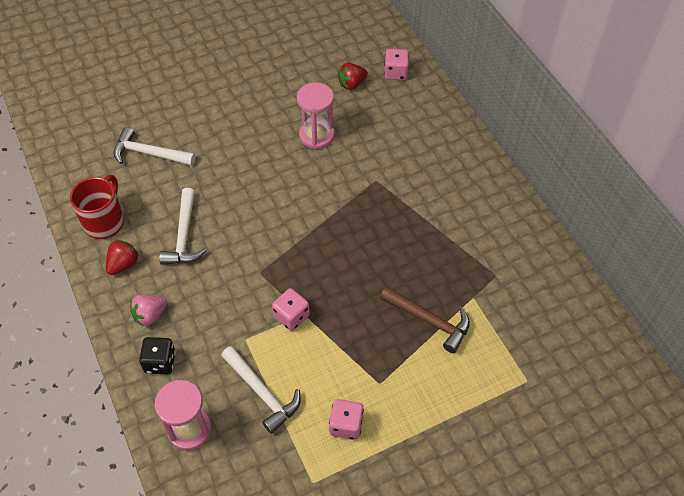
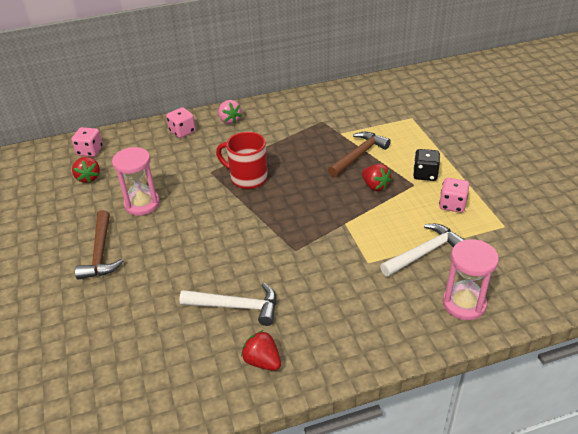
camera: 80 degrees left, 15 degrees down
red mug [70,175,124,239] -> red mug moved to [216,132,268,189]
white hammer [114,127,196,166] -> none
pink strawberry [130,294,167,327] -> pink strawberry moved to [218,100,242,124]
black dice [139,337,176,374] -> black dice moved to [413,149,440,181]
pink dice [272,288,310,331] -> pink dice moved to [166,107,196,138]
none -> brown hammer [75,210,123,280]
none -> red strawberry [362,164,392,191]

